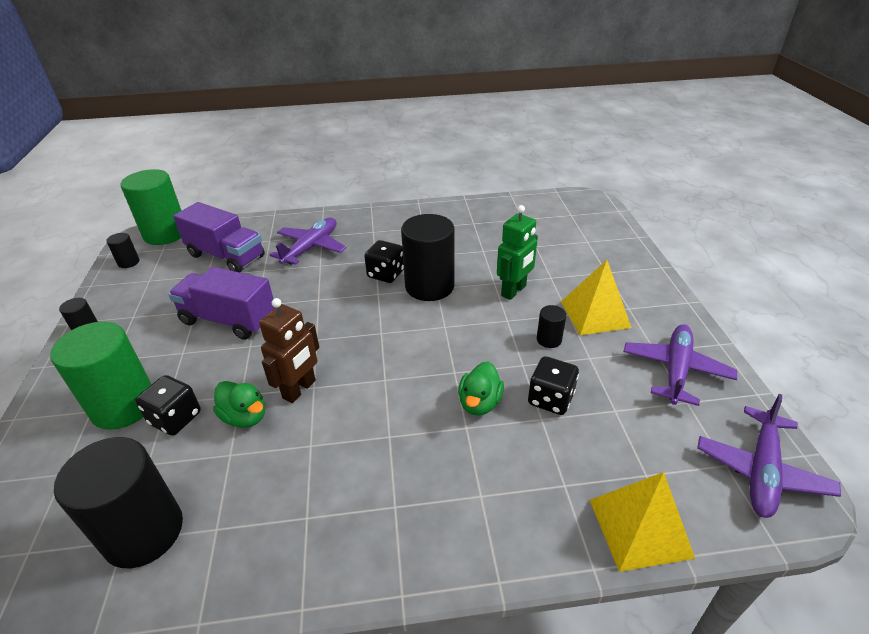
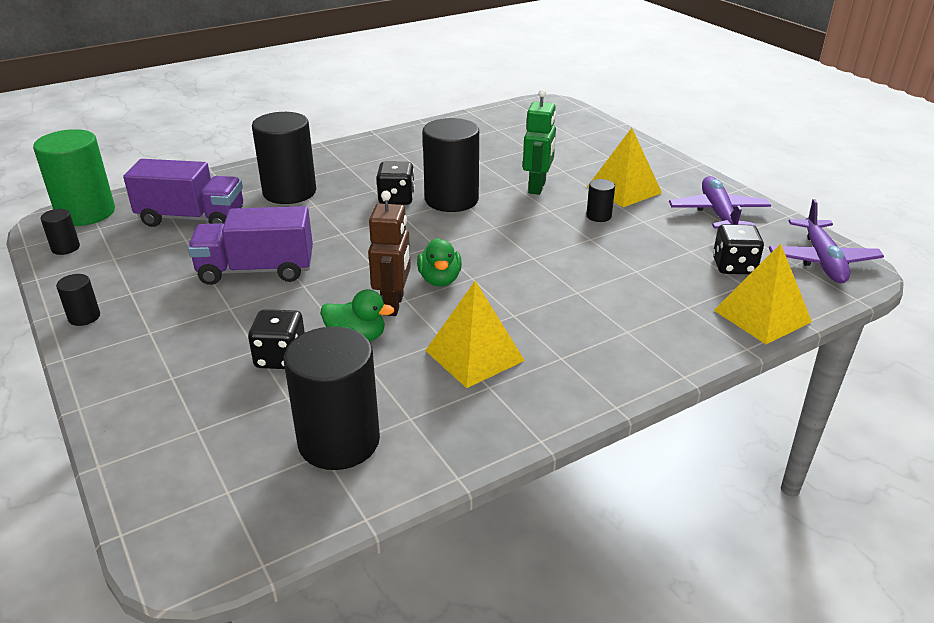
camera: 25 degrees left, 5 degrees down
green cylinder [50,321,152,430] -> none
purple plane [270,218,346,265] -> black cylinder [252,112,316,204]
green duck [458,361,504,415] -> green duck moved to [417,238,462,286]
black dice [528,356,579,415] -> black dice moved to [713,224,764,274]
none -> yellow pyramid [425,281,525,388]

